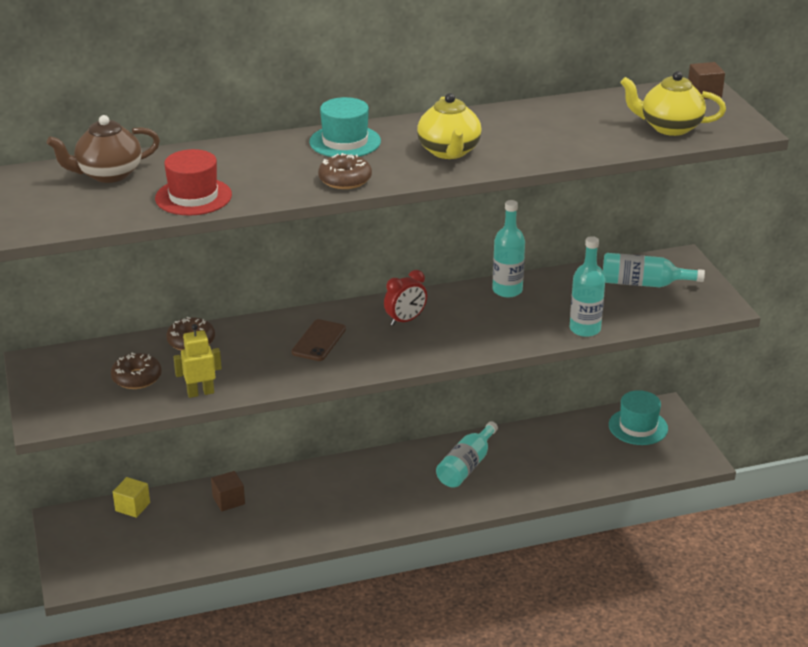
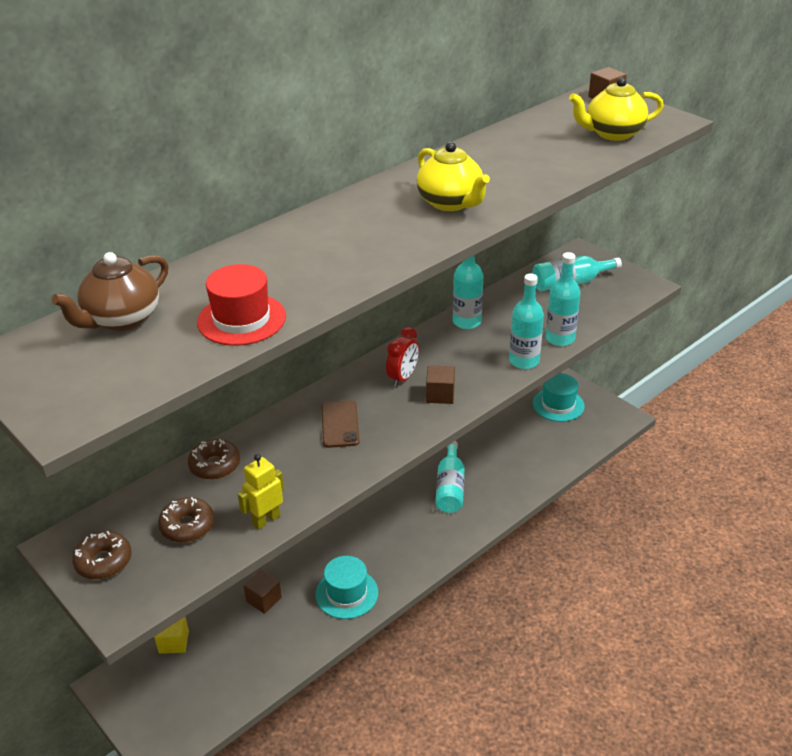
camera: 25 degrees left, 5 degrees up
turquoise hat [309,97,381,157] -> turquoise hat moved to [315,556,378,619]
brown donut [318,153,372,189] -> brown donut moved to [72,531,132,580]
none -> brown cube [426,365,455,404]
none -> turquoise bottle [509,273,544,369]

